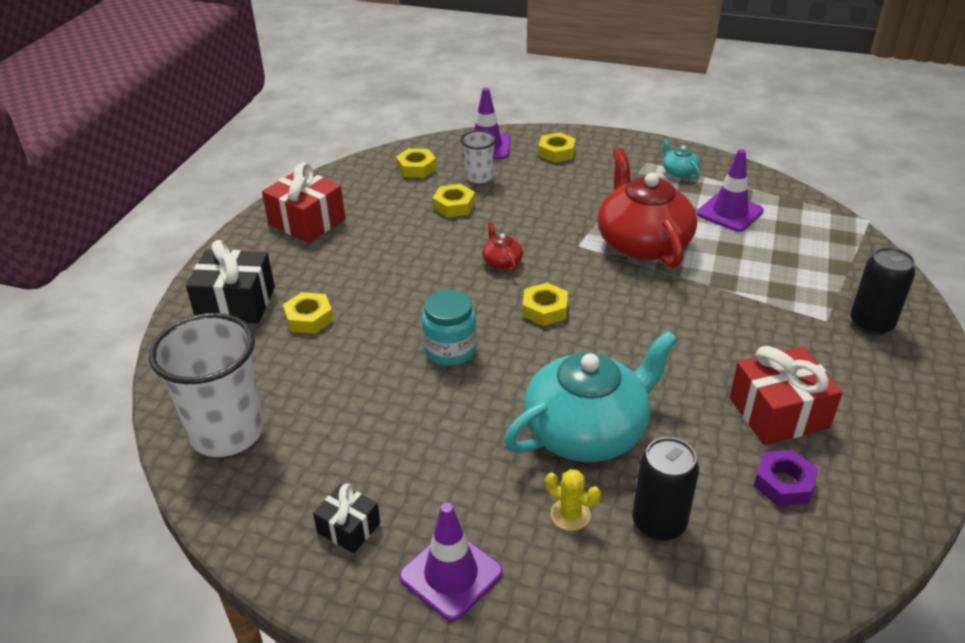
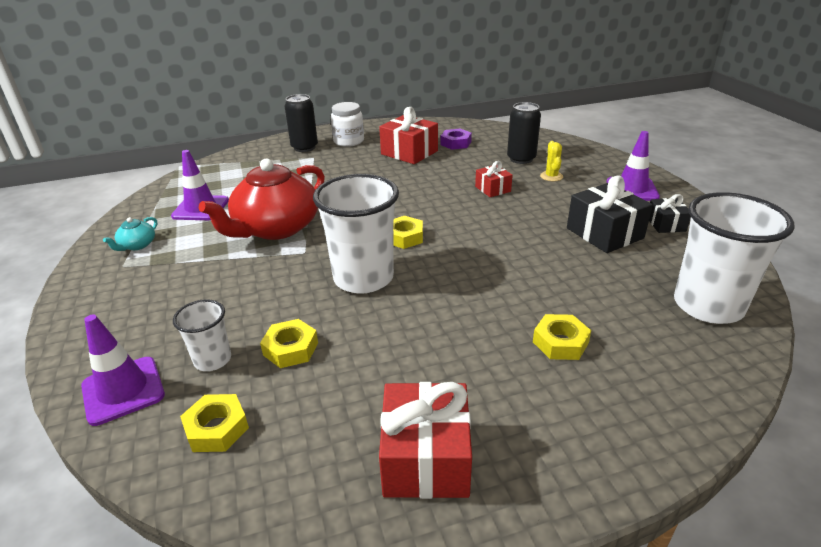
camera: 125 degrees left, 5 degrees down
black gift [186,240,275,324] -> black gift moved to [567,176,653,253]
turquoise jar [422,290,477,366] -> none
red teapot [482,222,523,272] -> white cup [313,174,399,294]
turquoise teapot [504,331,677,462] -> red gift [475,161,513,197]
yellow nut [538,132,576,163] -> none
none -> white jar [331,102,364,147]

